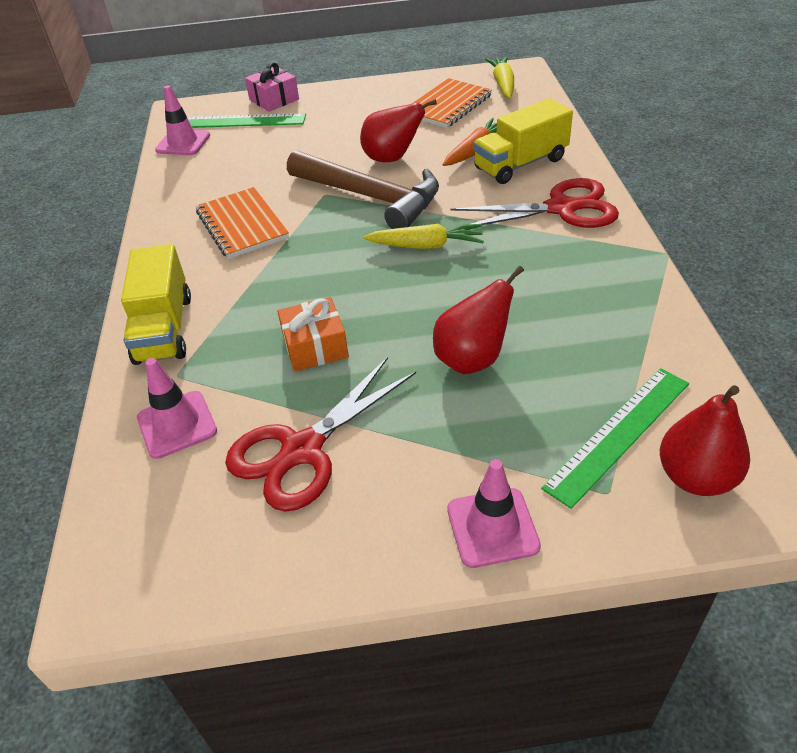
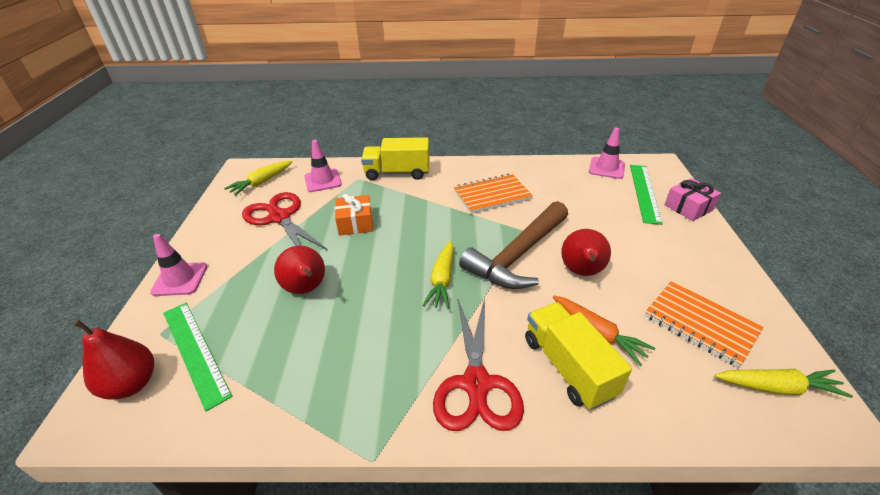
camera: 95 degrees right, 5 degrees down
none -> yellow carrot [224,161,293,196]

